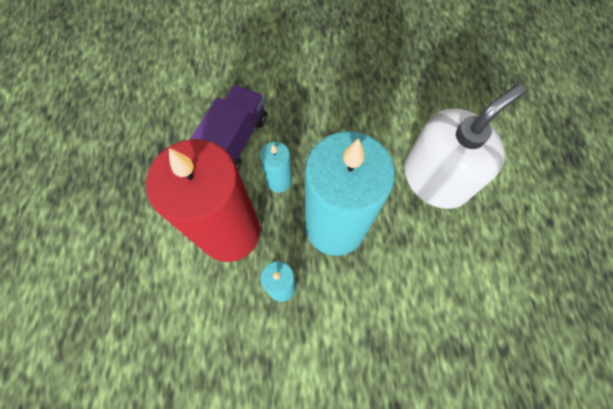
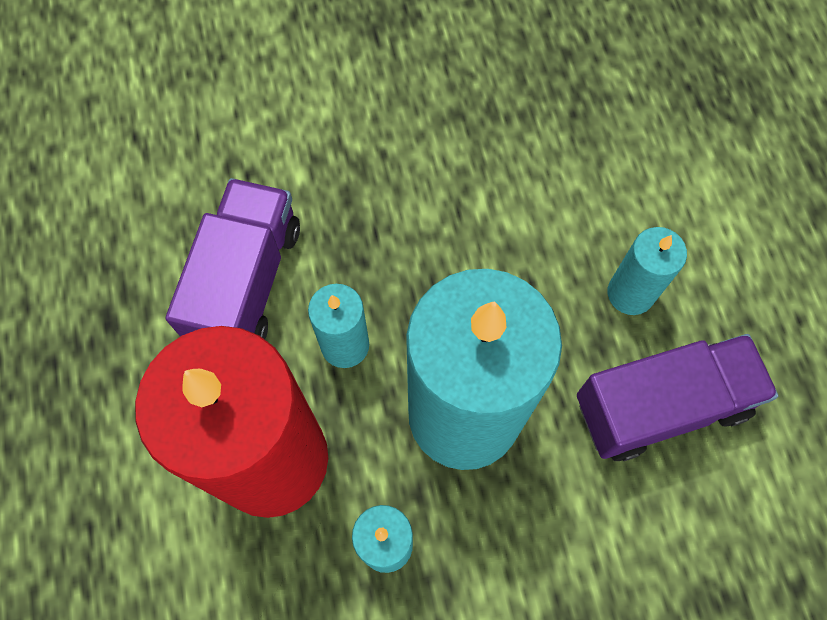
camera: 10 degrees left, 0 degrees up
white soap dispenser [404,84,525,209] -> turquoise candle [608,227,687,315]
none -> purple truck [577,334,778,461]

